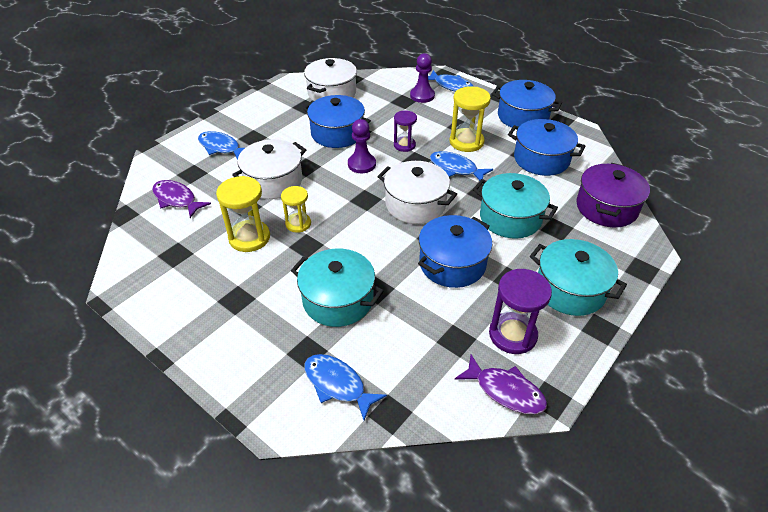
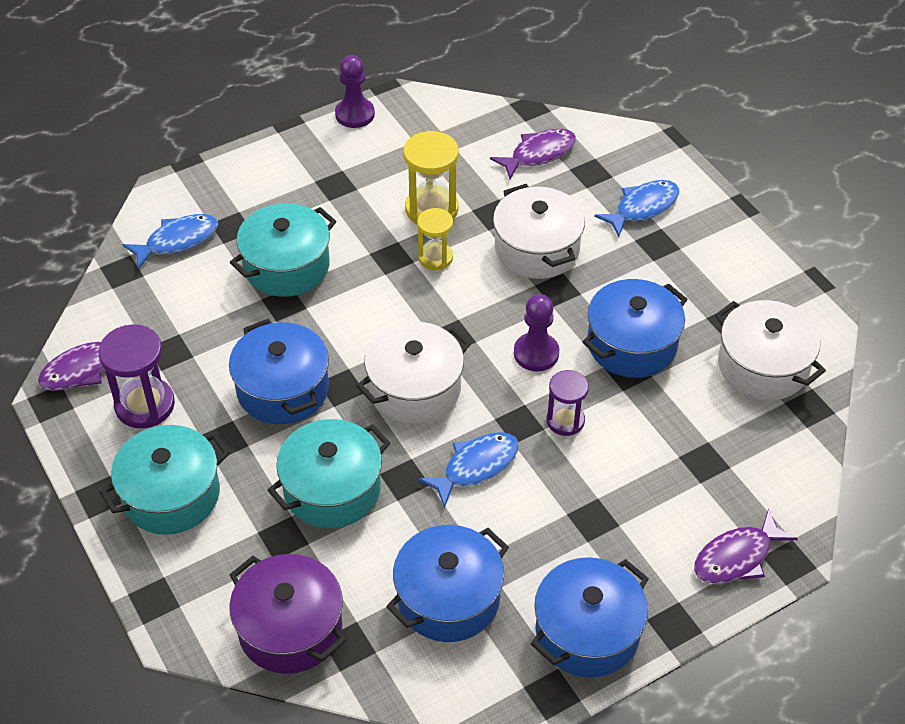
camera: 110 degrees right, 5 degrees up
purple pawn [410,53,435,103] -> purple pawn moved to [335,55,375,128]
blue fish [428,70,474,92] -> purple fish [694,508,798,584]
yellow hourglass [450,86,491,152] -> none

